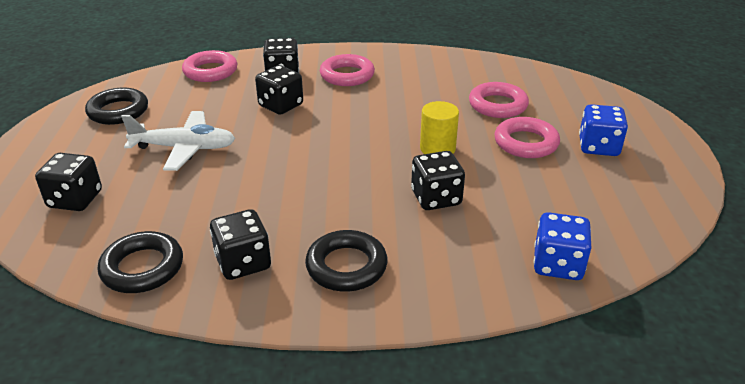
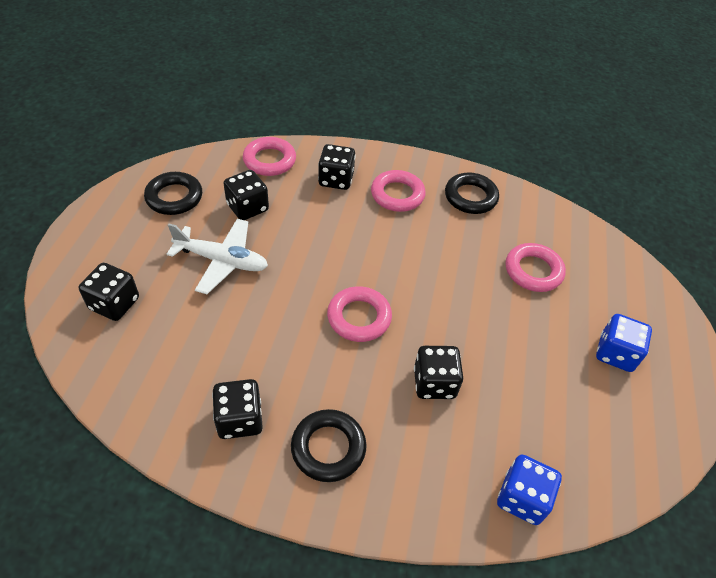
camera: 10 degrees right, 15 degrees up
black ring [98,231,183,293] -> black ring moved to [445,172,499,214]
black dice [255,65,303,115] -> black dice moved to [223,170,269,220]
yellow cylinder [420,101,459,154] -> none
pink ring [494,117,560,158] -> pink ring moved to [327,286,392,342]

